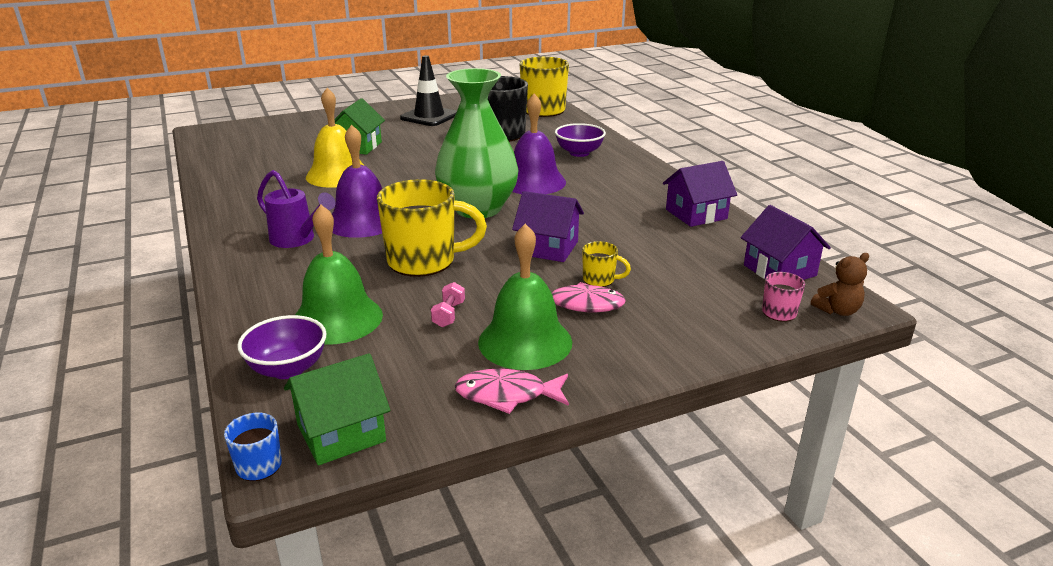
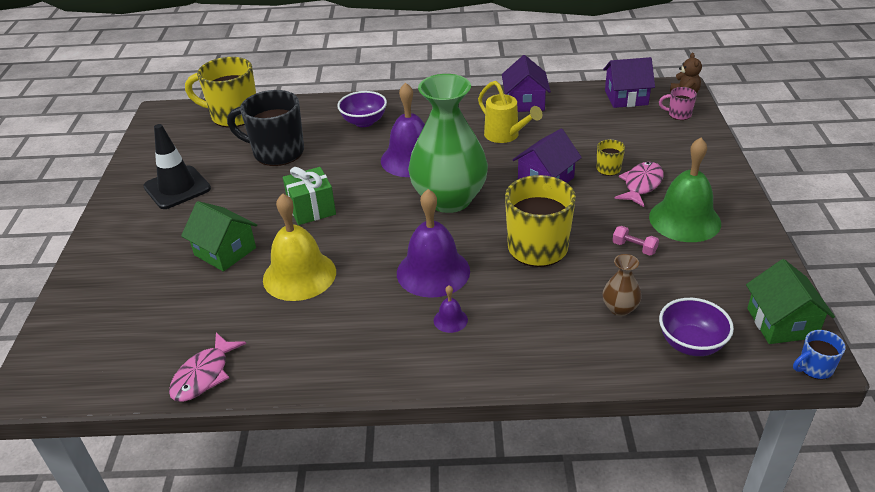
camera: 65 degrees left, 10 degrees up
purple watering can [257,170,335,248] -> purple bell [434,285,468,333]
green bell [295,205,383,345] -> brown vase [603,254,642,316]
pink fish [455,369,569,414] -> pink fish moved to [169,333,246,402]
none -> green gift [283,167,336,225]
none -> yellow watering can [478,81,542,143]

